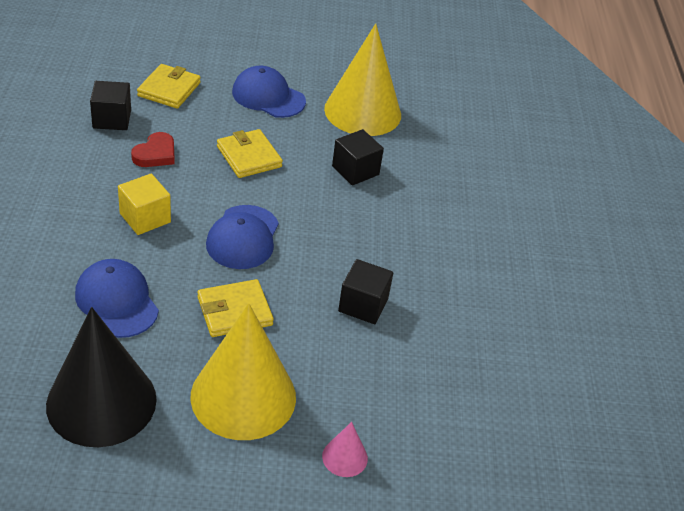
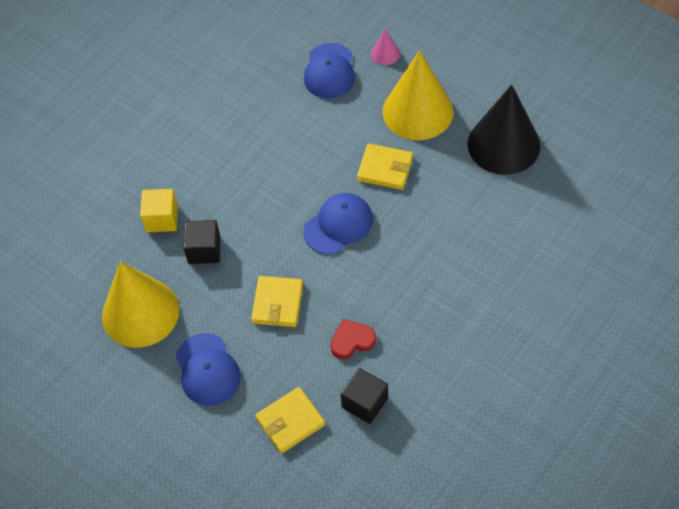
camera: 135 degrees left, 15 degrees up
blue cap [75,259,159,338] -> blue cap moved to [304,43,355,99]
yellow cube [118,174,171,235] -> yellow cube moved to [140,189,178,232]
black cube [338,259,393,324] -> none

